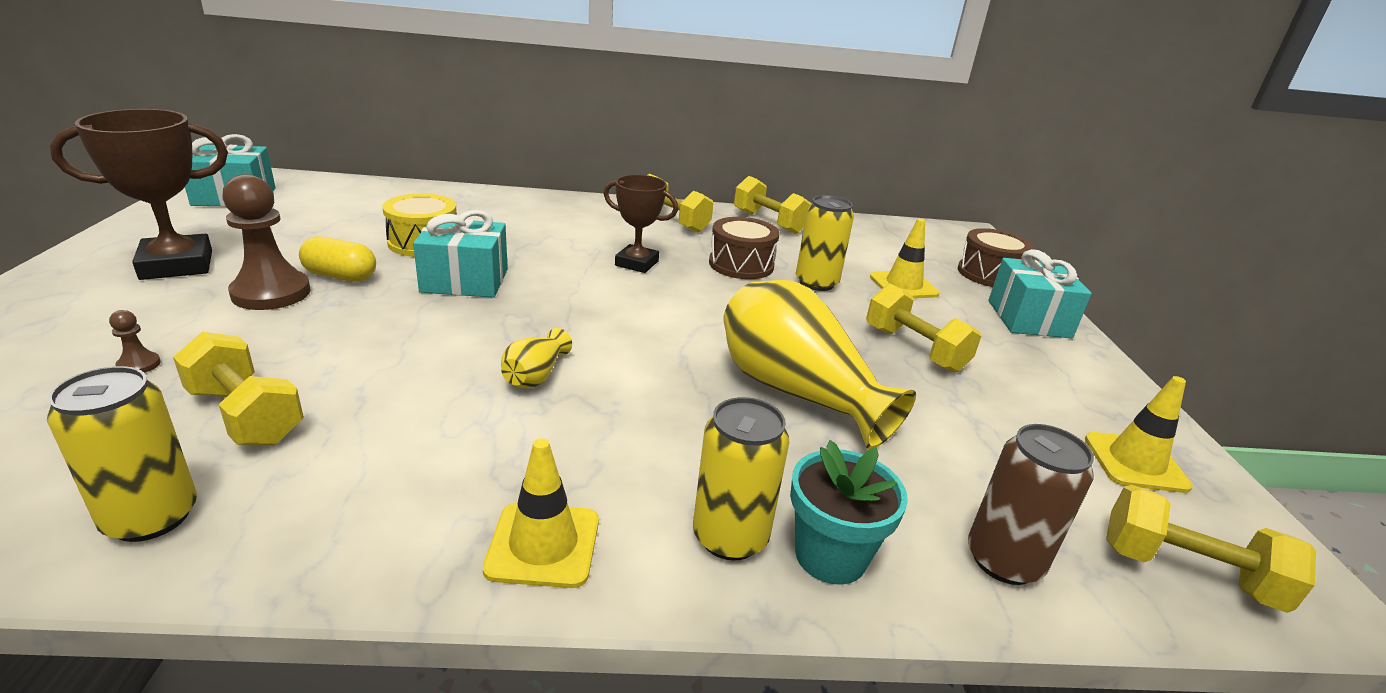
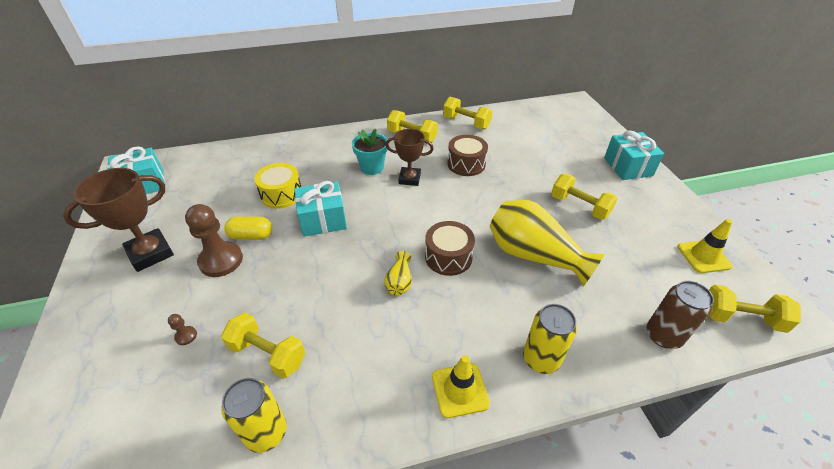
camera: 10 degrees left, 15 degrees up
turquoise flower pot [790,440,908,585] -> turquoise flower pot moved to [352,129,388,175]
yellow can [796,195,854,291] -> none
yellow traffic cone [870,219,939,299] -> none
brown drum [958,228,1034,287] -> brown drum moved to [425,221,475,276]

